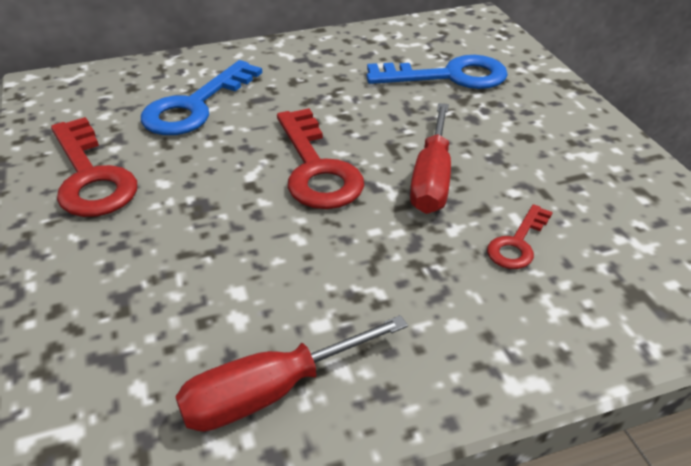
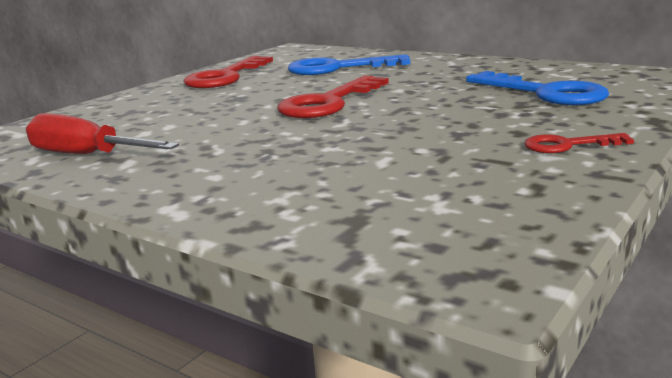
camera: 55 degrees right, 20 degrees down
red screwdriver [410,103,451,214] -> none
red key [487,204,553,269] -> red key moved to [524,133,634,153]

